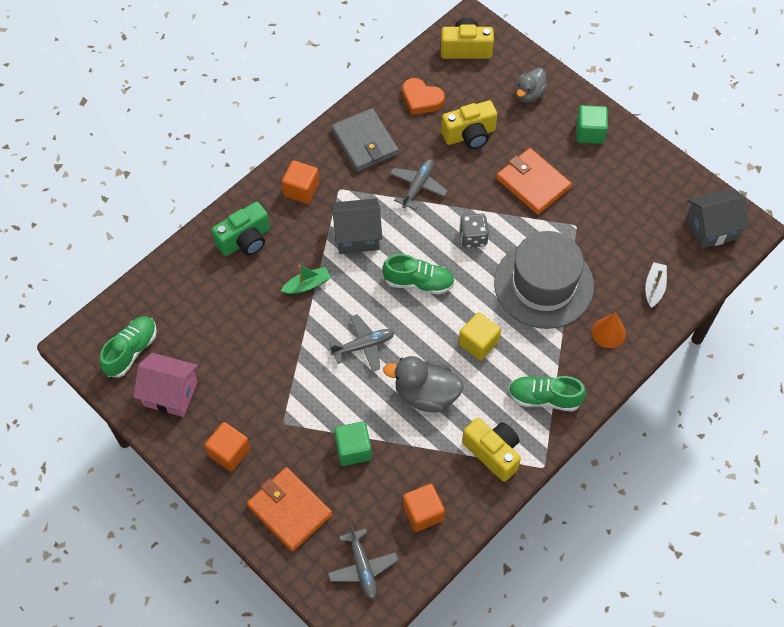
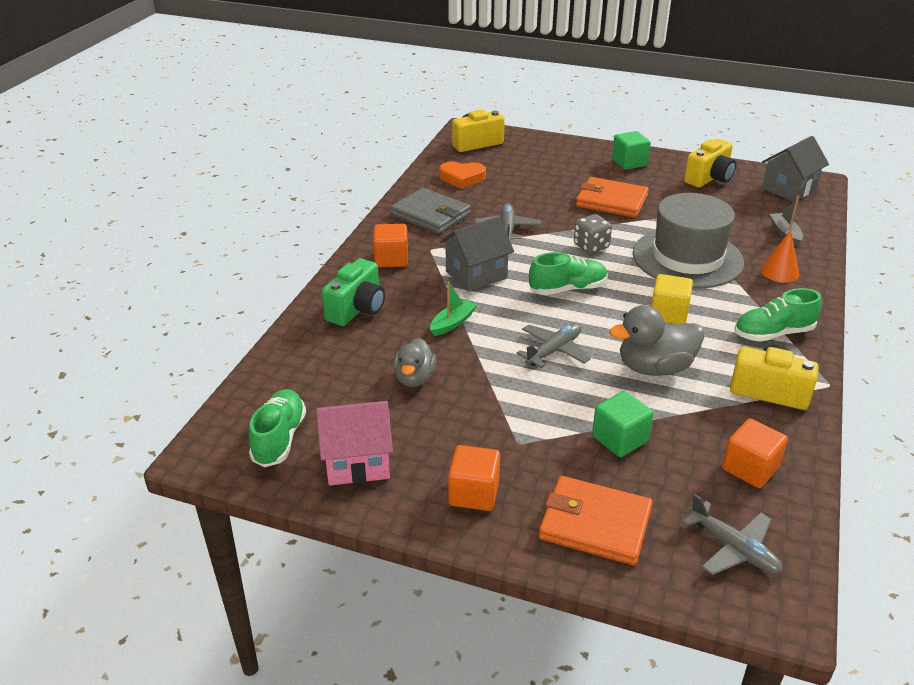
camera: 25 degrees left, 25 degrees down
yellow camera [441,100,497,149] -> yellow camera moved to [684,139,736,188]
grey duck [516,68,548,103] -> grey duck moved to [393,338,437,387]

